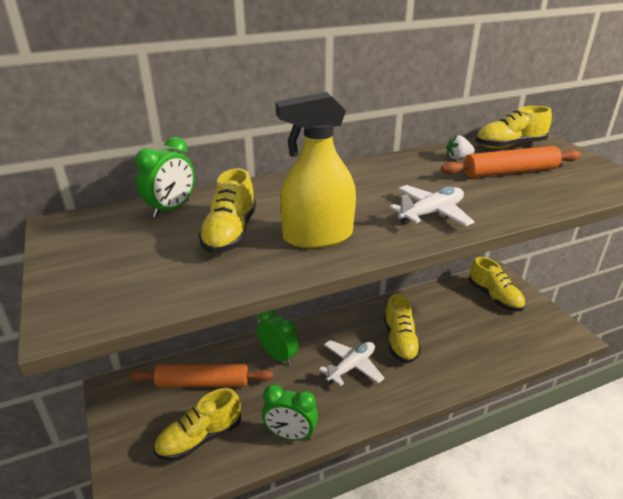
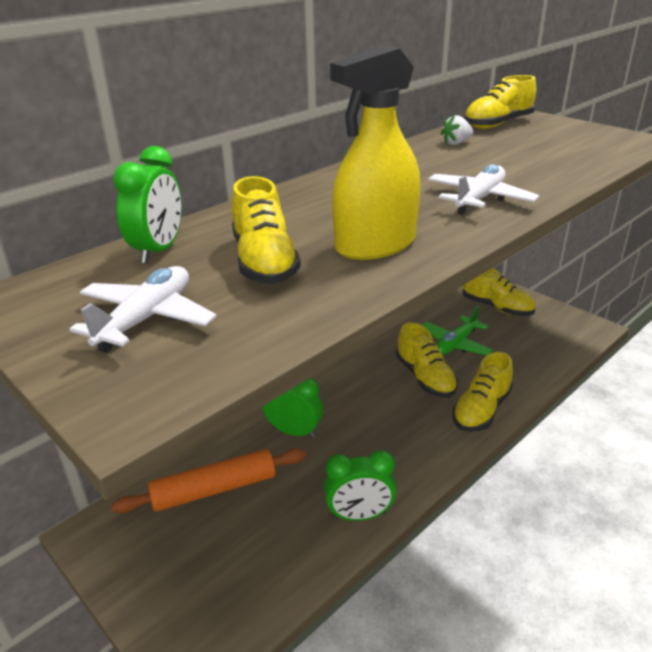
camera: 20 degrees left, 0 degrees up
yellow shoe [154,388,241,461] -> yellow shoe moved to [452,352,513,432]
white plane [319,340,384,386] -> white plane moved to [69,266,217,353]
orange rolling pin [441,146,581,178] -> none
none -> green plane [422,306,493,355]

